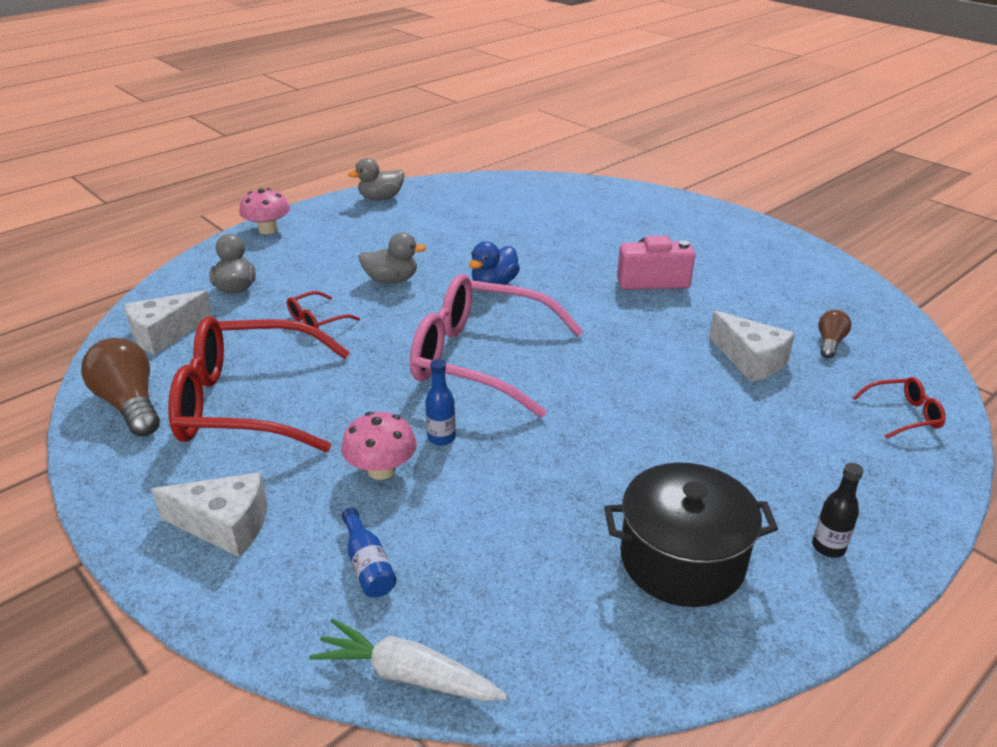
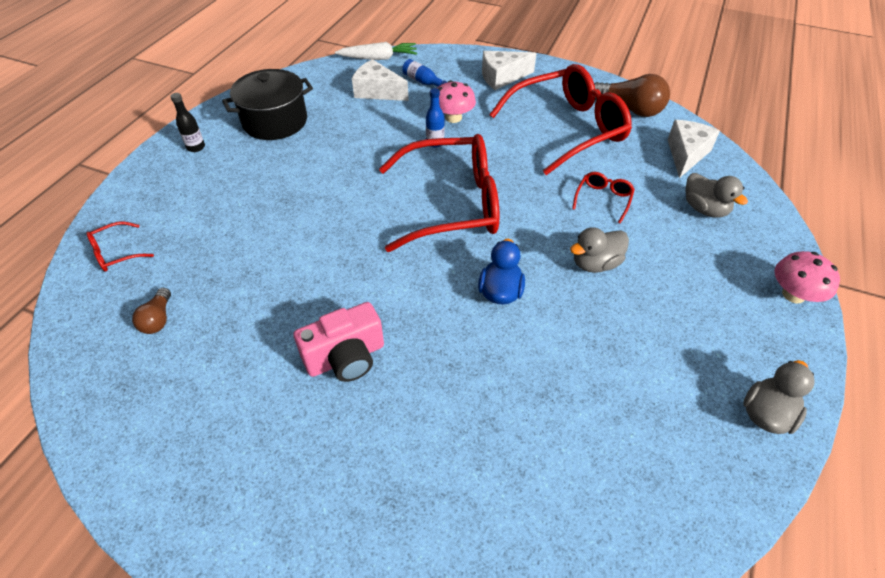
camera: 155 degrees right, 15 degrees up
pink glasses [410,274,583,418] -> red glasses [379,134,500,252]
white cheese [709,310,795,382] -> white cheese moved to [352,59,409,101]

